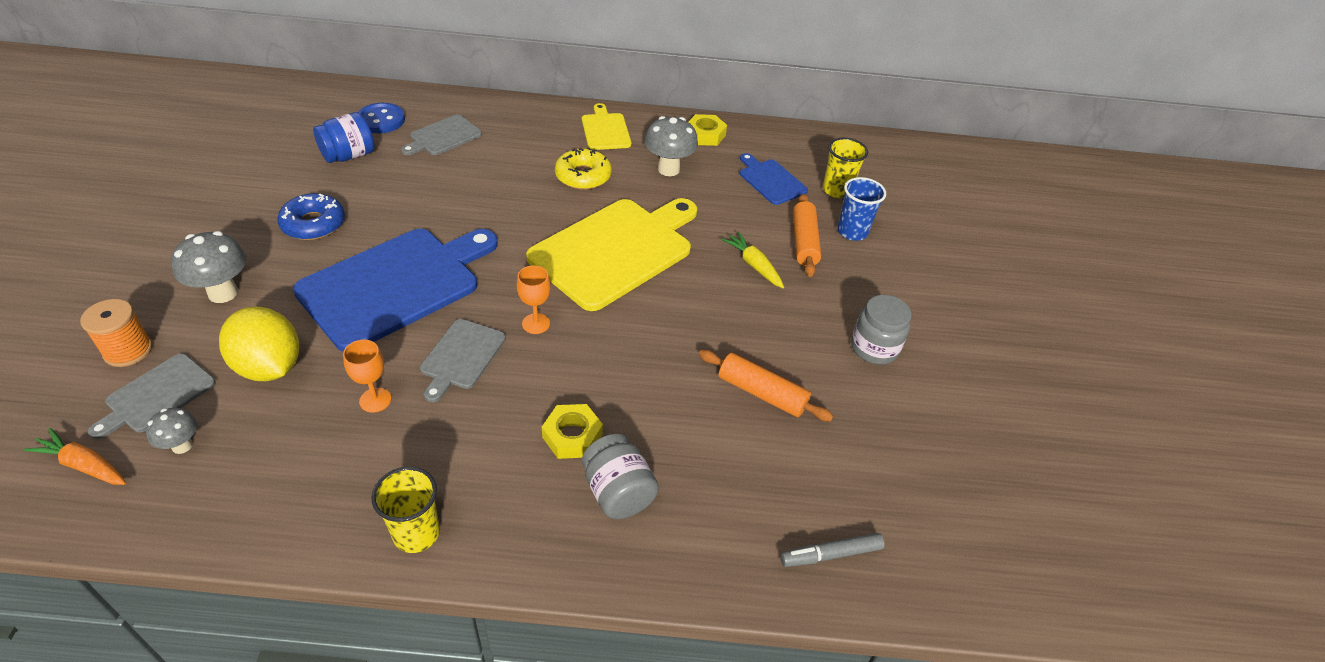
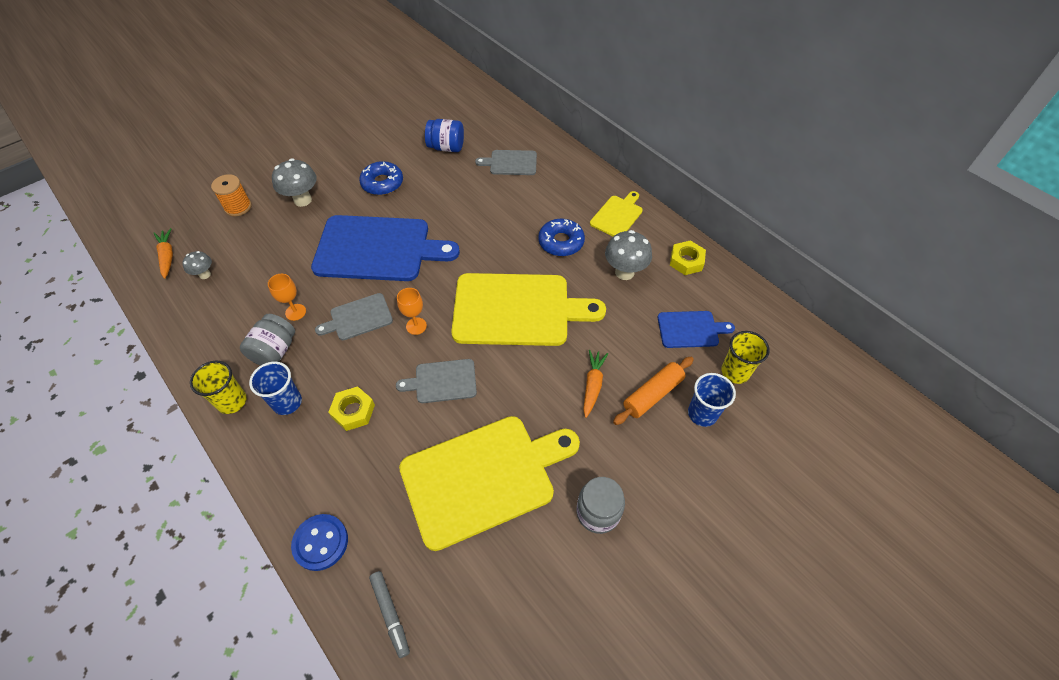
camera: 50 degrees right, 10 degrees up
grey cutting board [88,353,216,439] -> grey cutting board moved to [396,359,477,403]
yellow lemon [219,307,299,381] -> none
blue button [358,103,405,133] -> blue button moved to [291,514,348,571]
yellow donut [555,147,612,190] -> blue donut [538,219,585,256]
grey jar [582,434,659,519] -> grey jar moved to [240,314,295,366]
orange rolling pin [699,350,833,421] -> yellow cutting board [399,416,580,551]
yellow carrot [721,232,784,288] -> orange carrot [583,350,608,418]
blue cutting board [740,153,808,205] -> blue cutting board turned 75 degrees clockwise [658,311,735,348]
grey marker [780,533,885,567] -> grey marker turned 150 degrees counterclockwise [369,571,410,658]
none -> blue cup [249,362,302,415]

